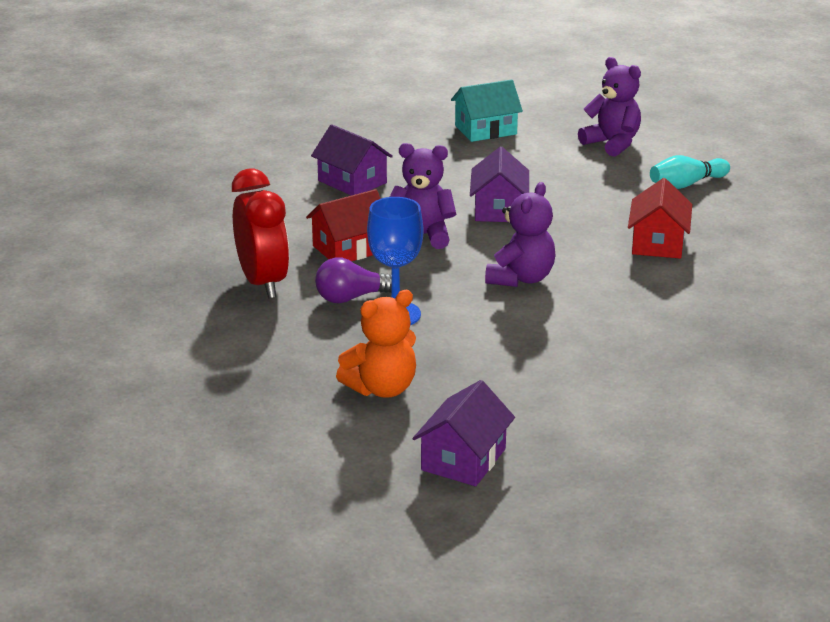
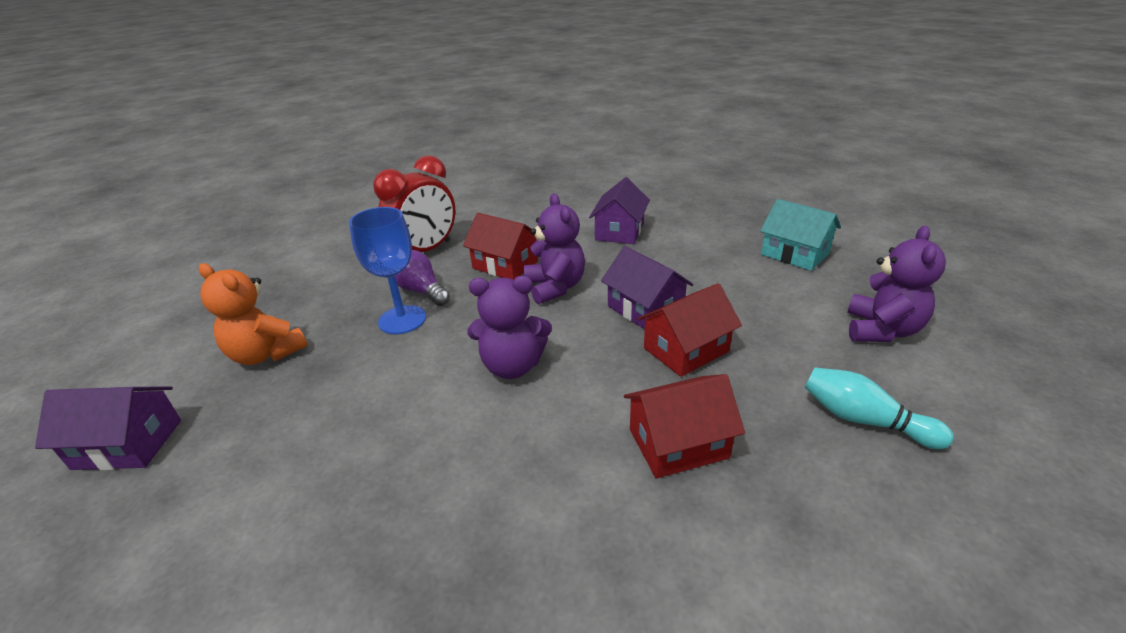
camera: 65 degrees right, 5 degrees up
purple house [470,146,529,222] -> purple house turned 75 degrees clockwise [601,246,694,329]
none -> red house [638,283,742,377]

